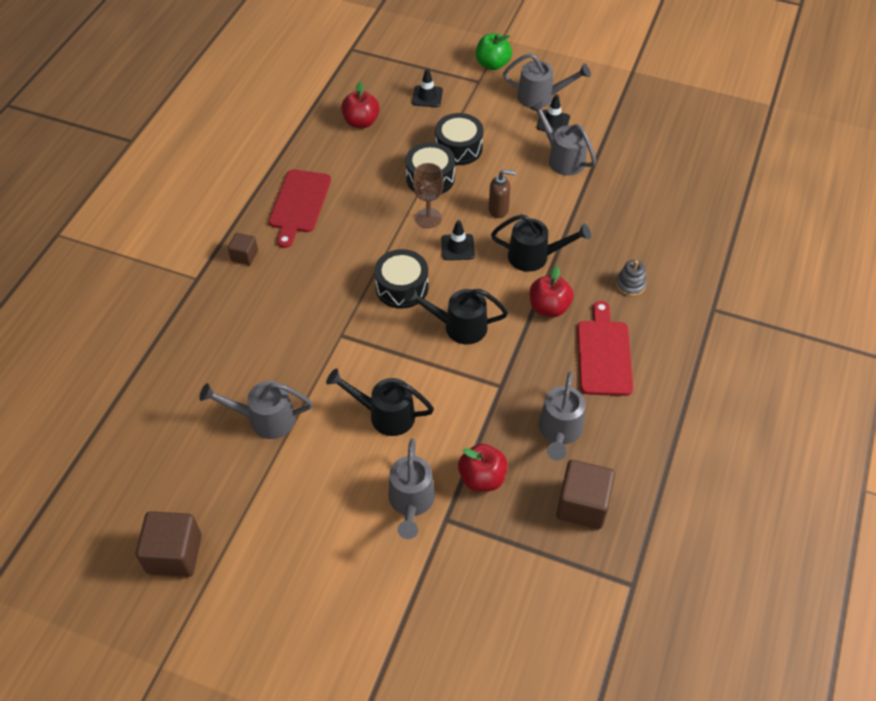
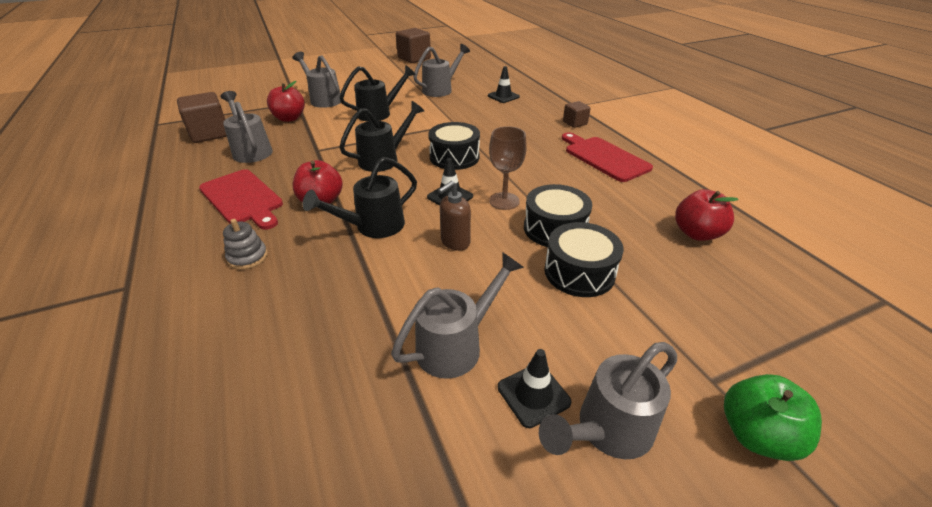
camera: 135 degrees right, 15 degrees down
black traffic cone [412,68,443,107] -> black traffic cone moved to [488,66,520,103]
grey watering can [530,101,596,176] -> grey watering can turned 45 degrees counterclockwise [391,253,524,379]

